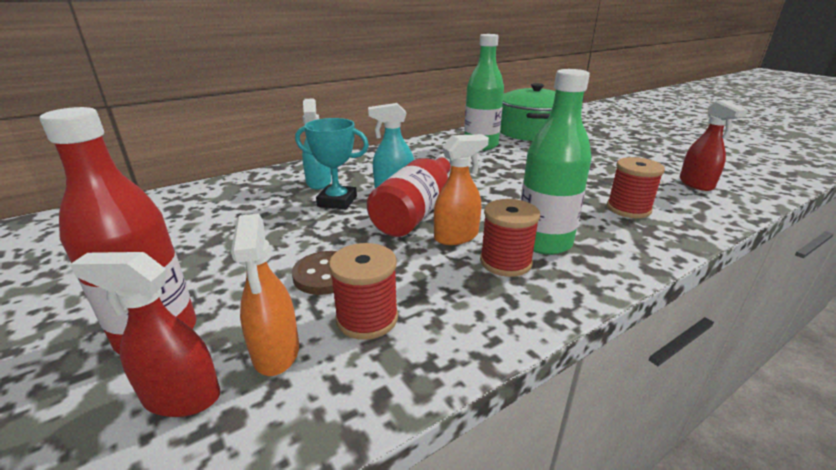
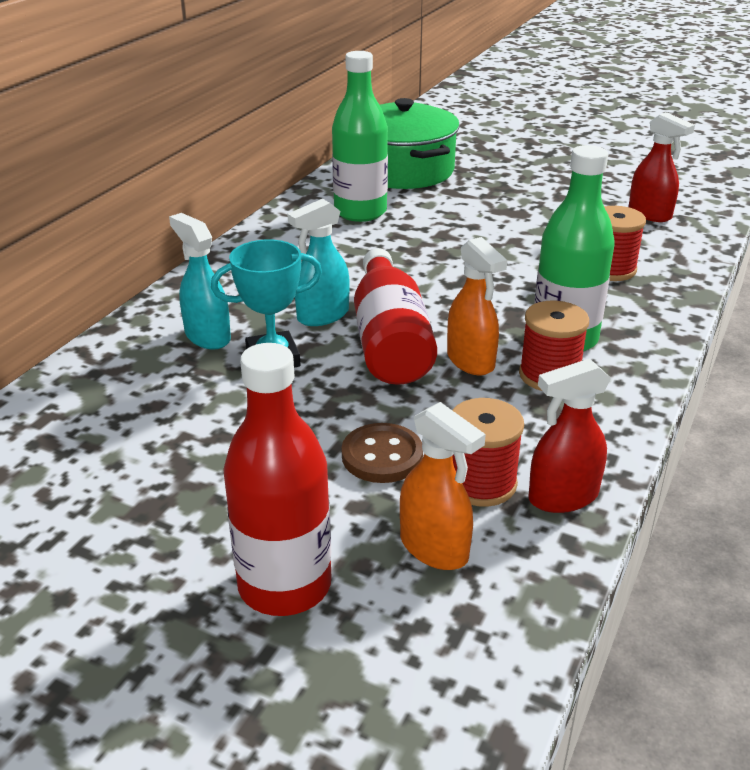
camera: 30 degrees left, 5 degrees up
red spray bottle [70,252,220,417] -> red spray bottle moved to [529,358,611,513]
orange spray bottle [434,134,489,245] -> orange spray bottle turned 120 degrees clockwise [447,237,507,375]

